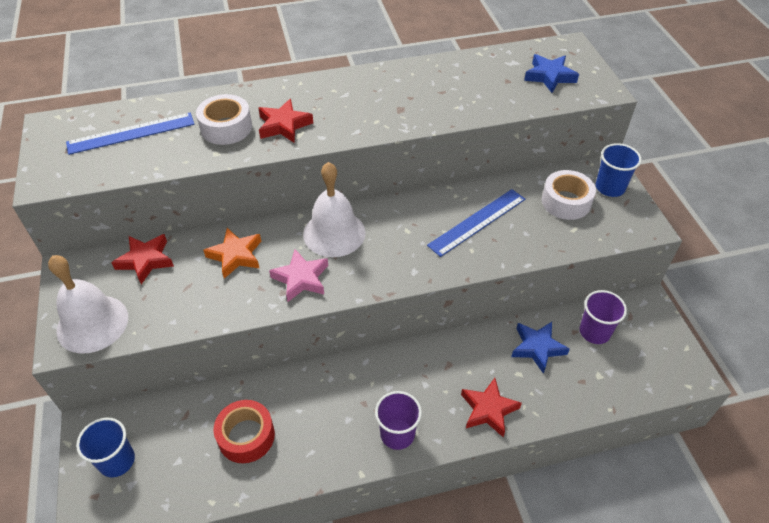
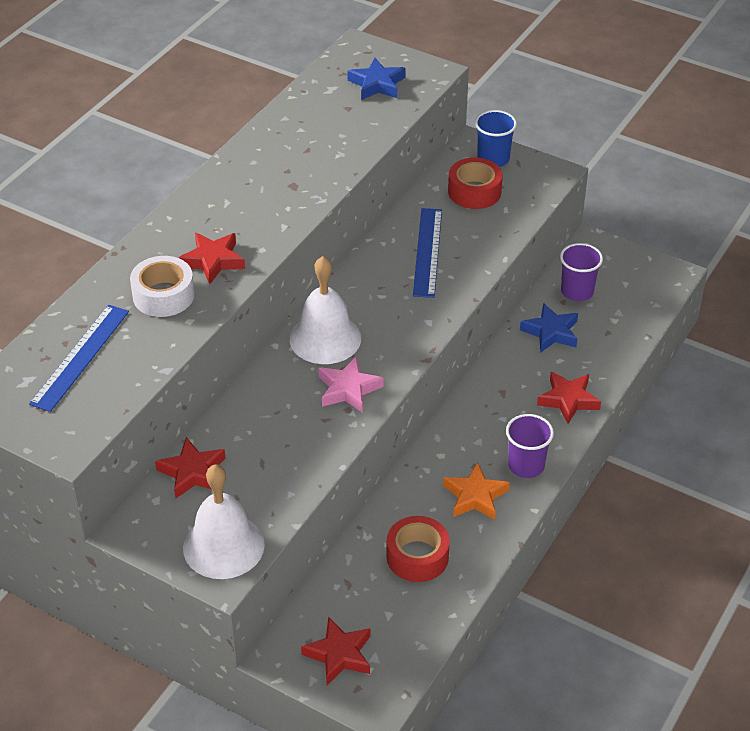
camera: 45 degrees left, 5 degrees down
blue cup [76,417,135,477] -> red star [301,617,370,685]
orange star [203,228,261,279] -> orange star moved to [443,462,510,520]
white tape [542,170,596,220] -> red tape [448,158,503,209]

